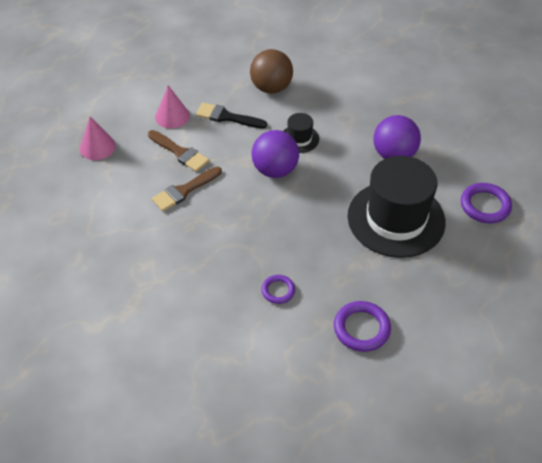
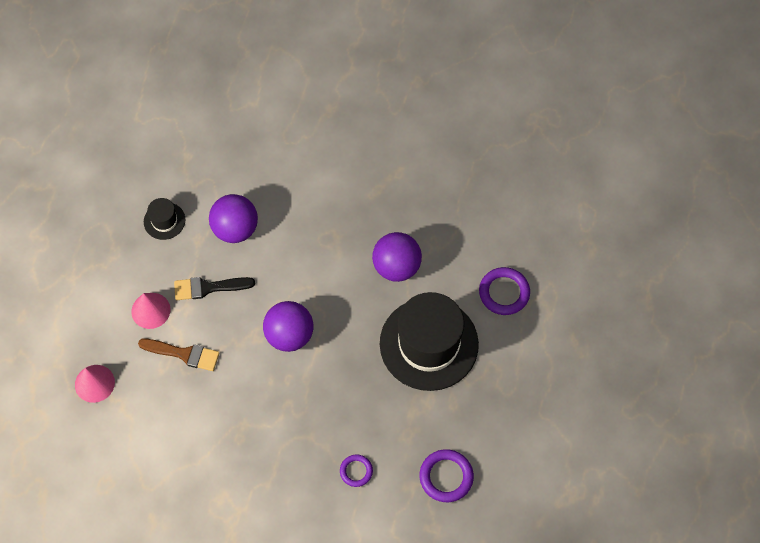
camera: 25 degrees left, 15 degrees up
brown brush [152,167,222,211] -> none
brown ball [250,49,293,93] -> purple ball [209,194,258,243]
black hat [283,113,319,153] -> black hat moved to [144,198,185,240]

